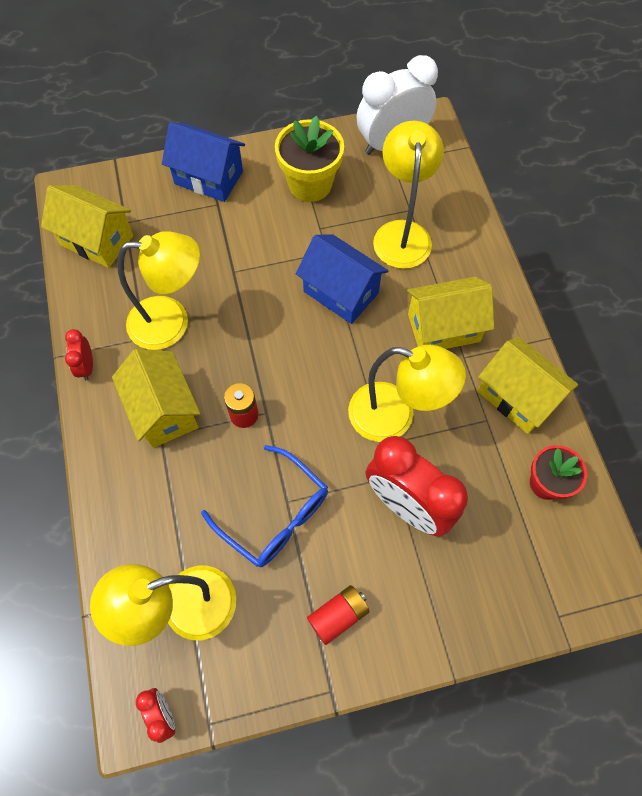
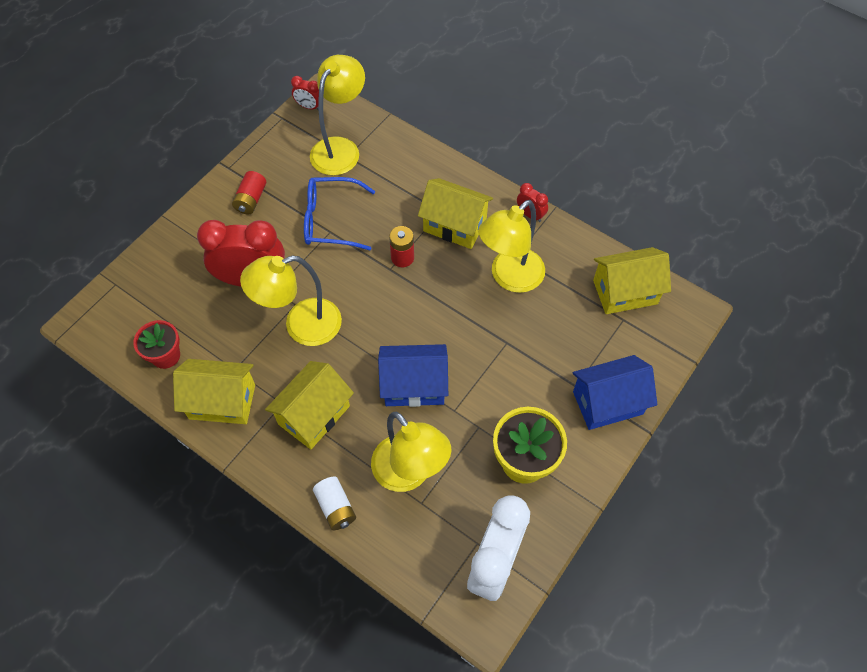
camera: 140 degrees right, 5 degrees down
none -> white battery [313,476,356,530]

